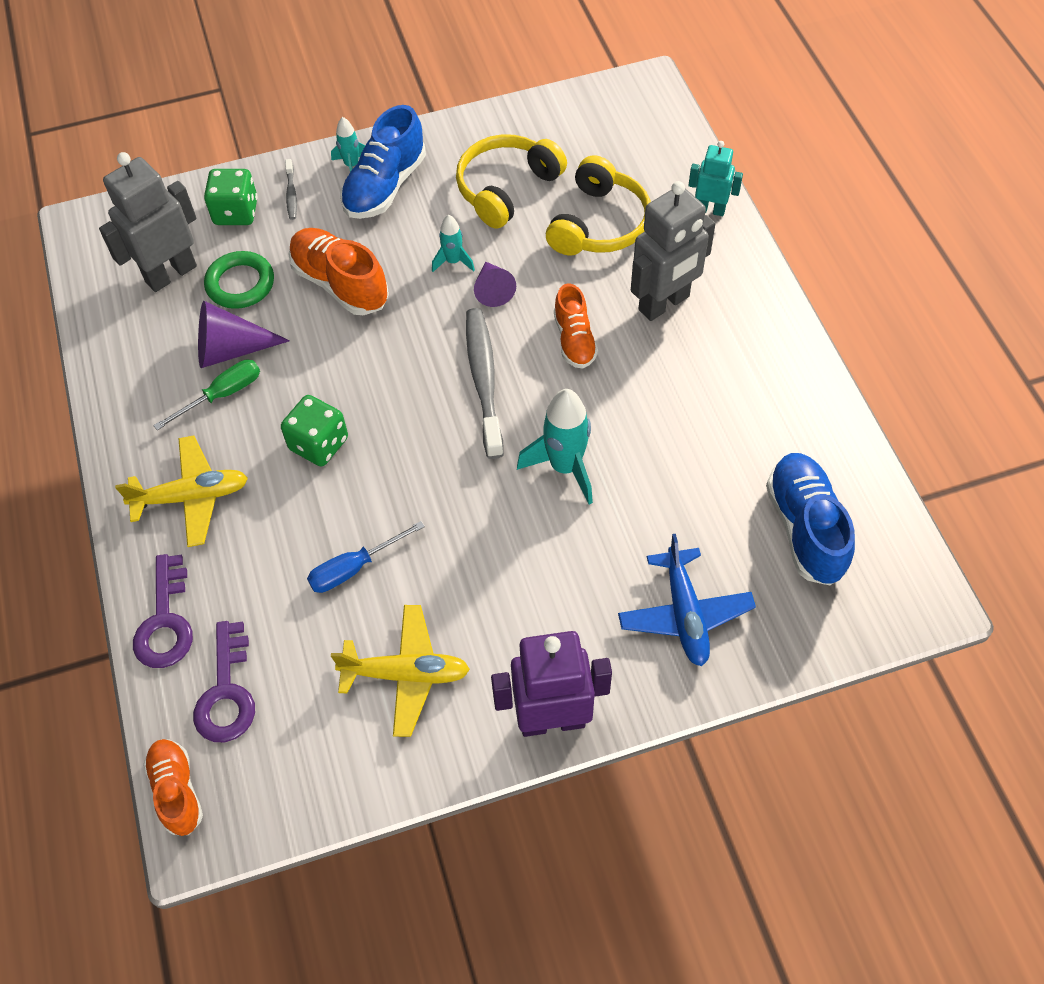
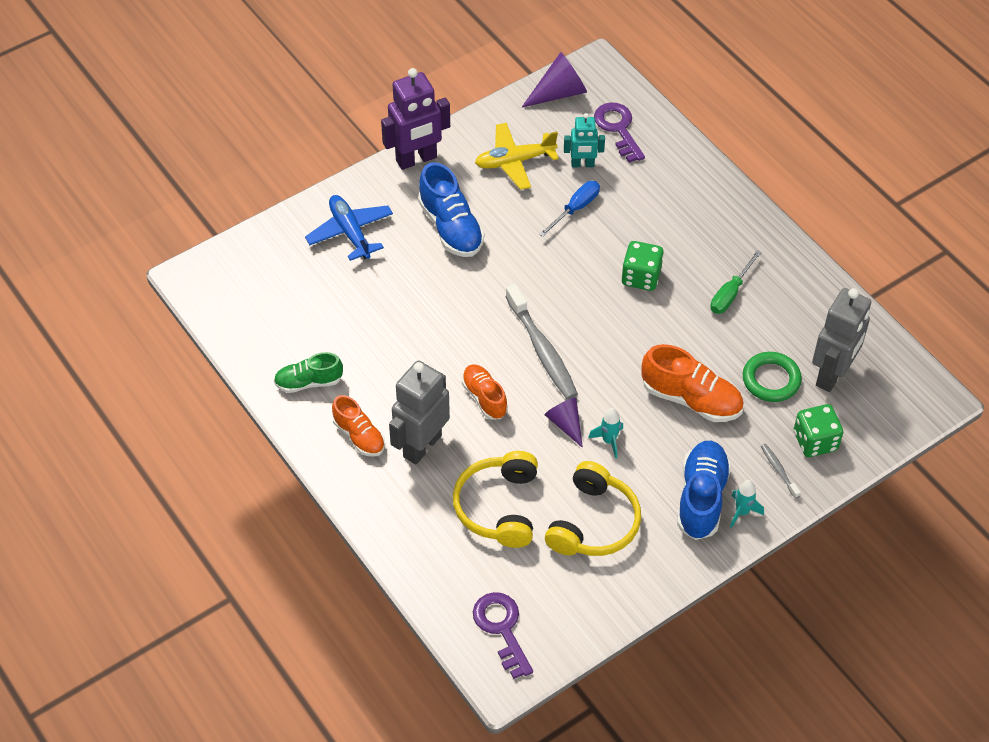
camera: 160 degrees right, 5 degrees down
yellow plane [115,435,248,547] -> none
purple key [133,554,193,668] -> purple key moved to [473,592,533,679]
orange shoe [143,739,203,836] -> orange shoe moved to [332,395,385,457]
purple cone [198,301,290,368] -> purple cone moved to [521,52,587,108]
turquoise rocket [517,389,593,504] -> none
turquoise robot [688,141,743,216] -> turquoise robot moved to [564,113,605,167]
blue shoe [766,453,855,585] -> blue shoe moved to [418,162,484,257]
none -> green shoe [274,352,343,393]

